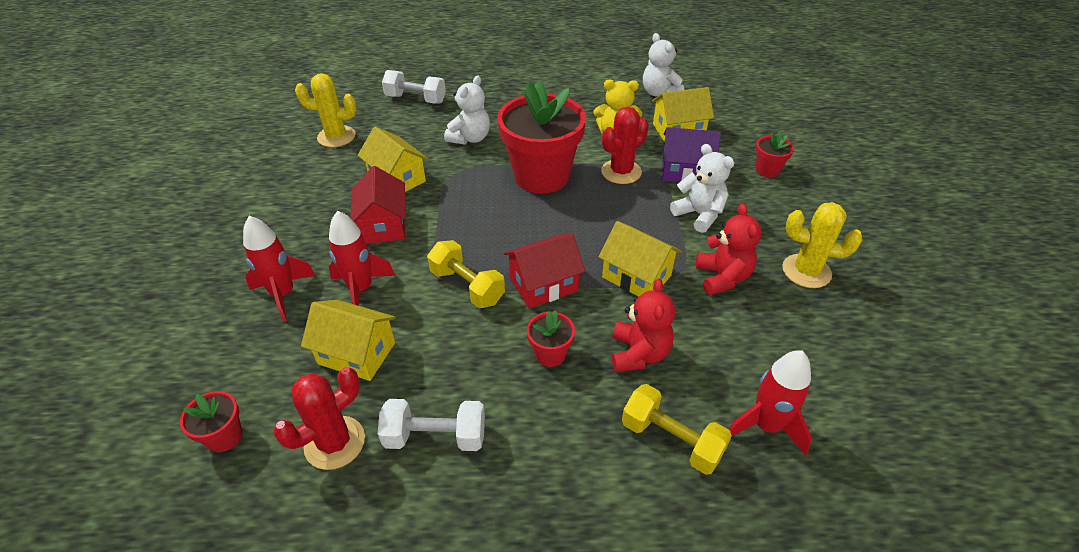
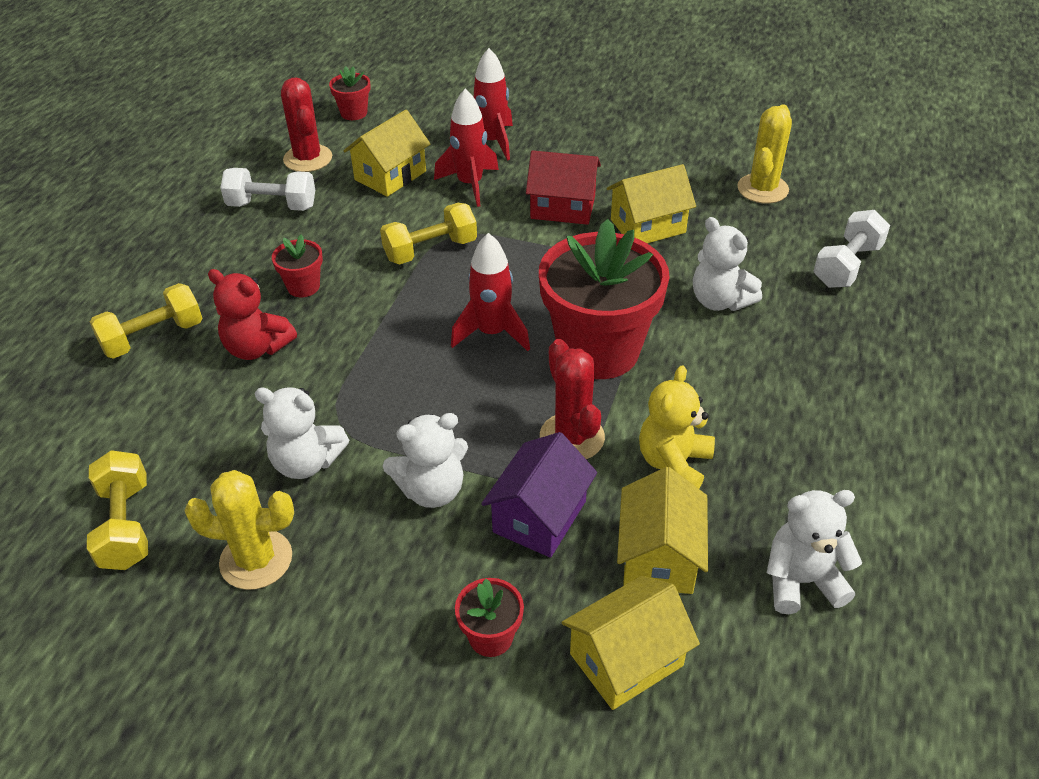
camera: 110 degrees right, 0 degrees up
white dumbbell [378,399,485,451] -> white dumbbell turned 75 degrees clockwise [220,168,315,211]
red house [504,232,585,309] -> none
yellow house [598,221,682,297] -> yellow house moved to [562,576,700,710]
red teddy bear [696,203,762,295] -> white teddy bear [255,387,349,479]
red rocket [729,350,812,456] -> red rocket moved to [451,233,530,351]
yellow cactus [782,202,863,288] -> yellow cactus turned 60 degrees clockwise [184,470,294,590]
none -> yellow dumbbell [87,450,148,570]

